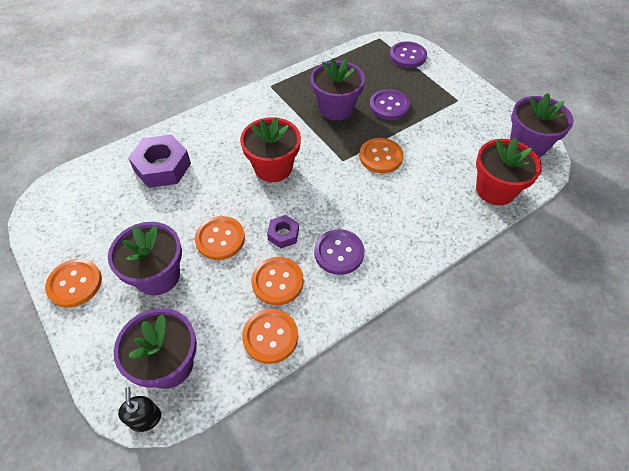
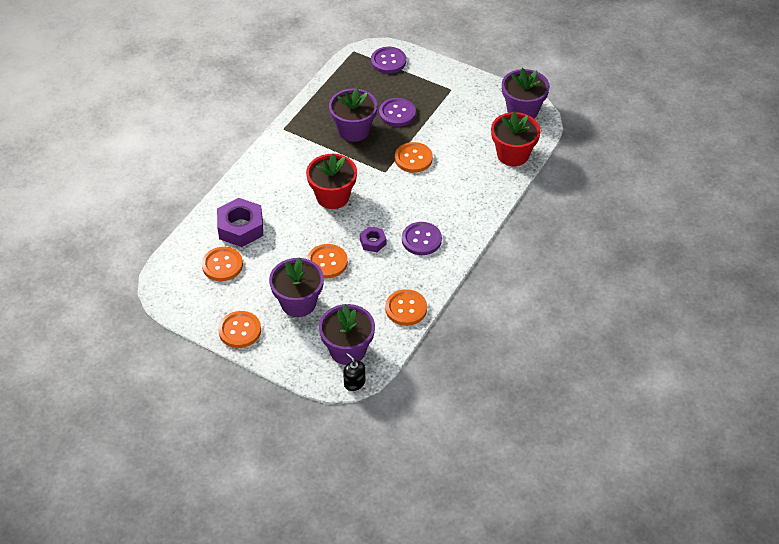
camera: 25 degrees left, 5 degrees down
orange button [251,257,304,305] -> orange button moved to [202,247,243,281]

